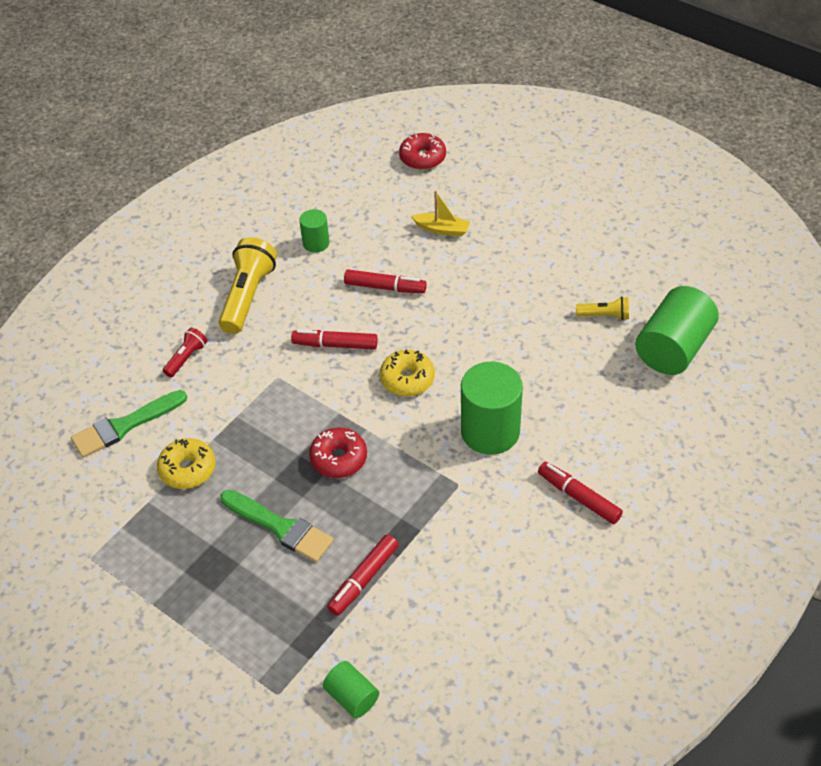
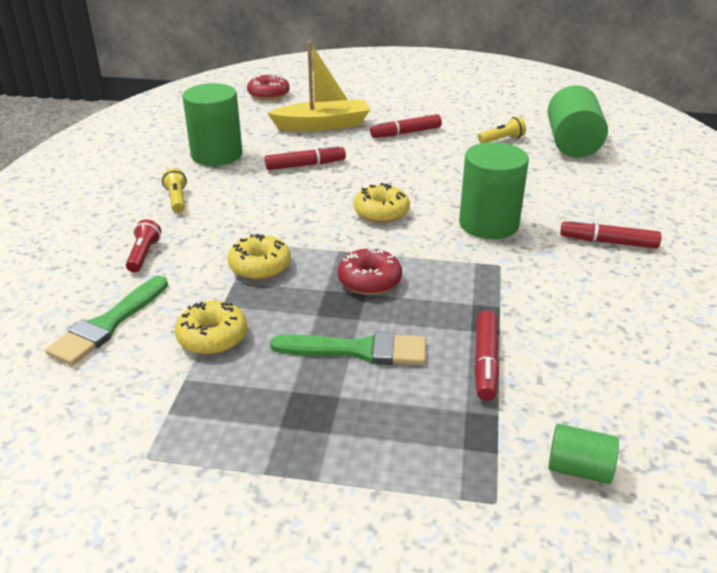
camera: 30 degrees left, 15 degrees down
yellow flashlight [219,237,277,334] -> yellow flashlight [162,168,187,213], size x0.52
red marker [291,330,378,350] -> red marker moved to [370,114,442,138]
green cylinder [299,209,329,253] -> green cylinder [182,83,242,166], size x1.93
yellow boat [411,191,470,237] -> yellow boat [267,41,370,131], size x1.84
none -> yellow donut [227,234,291,280]

